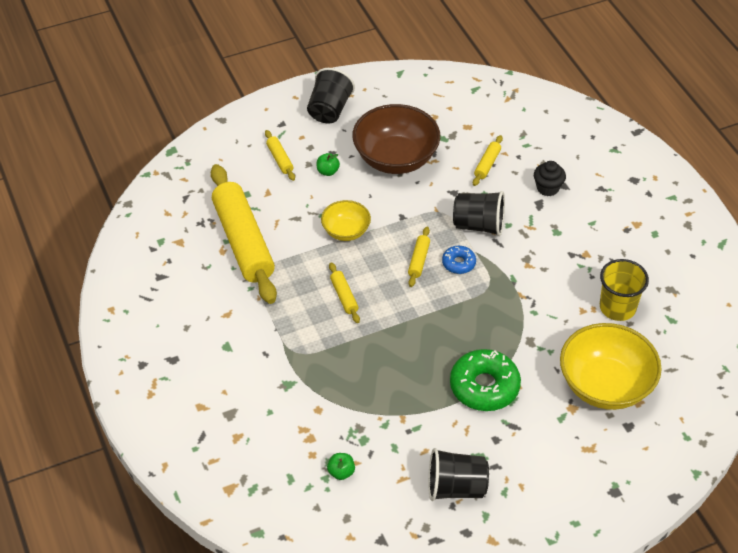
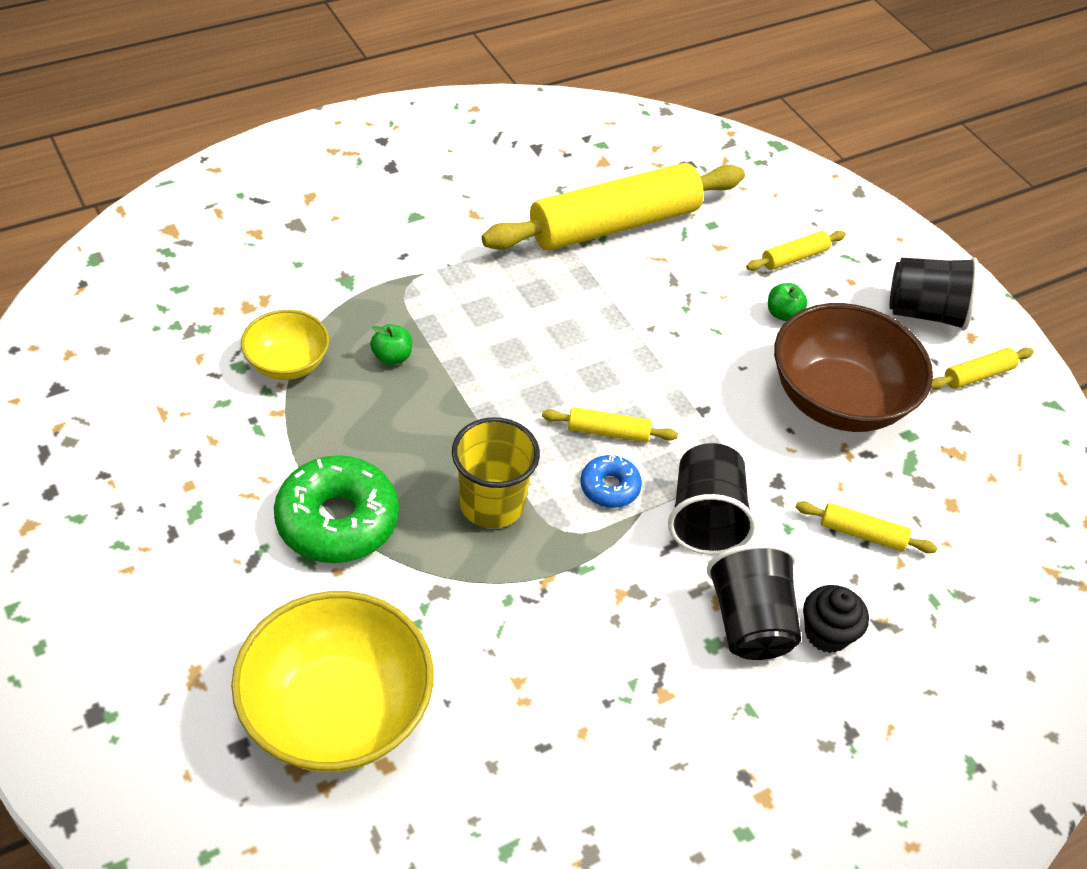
camera: 80 degrees right, 0 degrees up
yellow bowl [321,200,371,241] -> yellow bowl moved to [241,310,329,380]
green apple [327,453,355,480] -> green apple moved to [370,324,412,365]
yellow rolling pin [329,262,360,323] -> yellow rolling pin moved to [931,348,1034,389]
black cup [428,448,489,501] -> black cup moved to [707,543,801,660]
yellow cup [600,259,649,321] -> yellow cup moved to [452,417,540,528]

